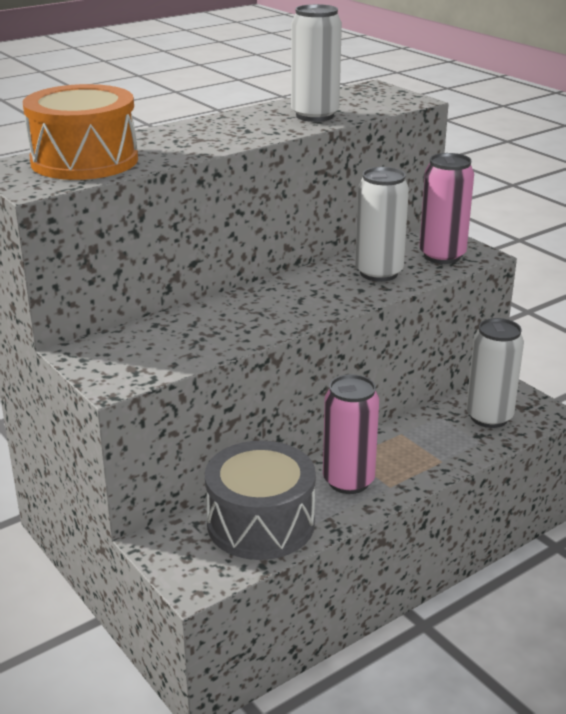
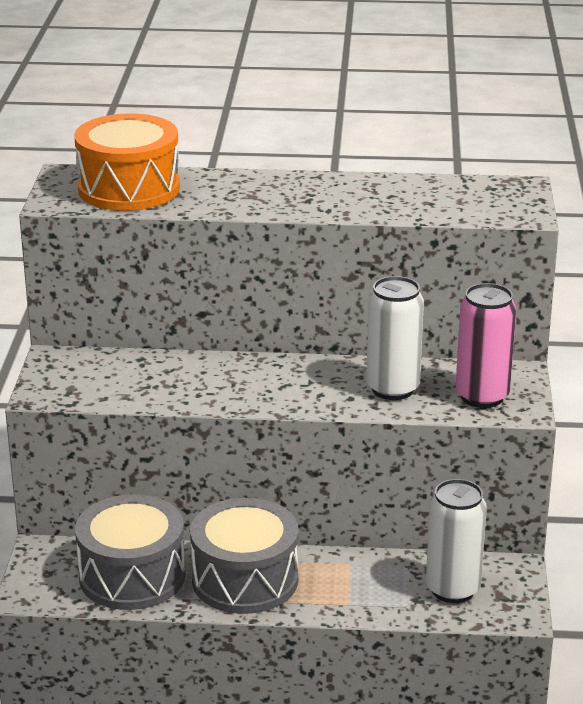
camera: 40 degrees right, 0 degrees up
white can [291,4,342,122] -> none
pink can [323,374,379,494] -> grey drum [190,498,299,614]

